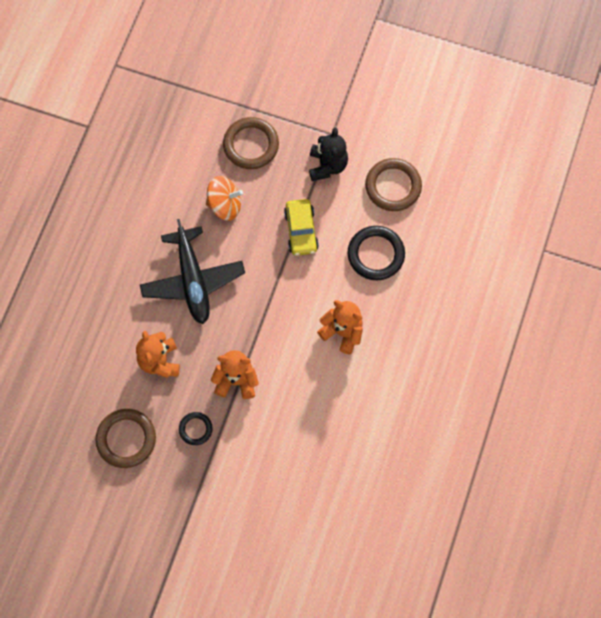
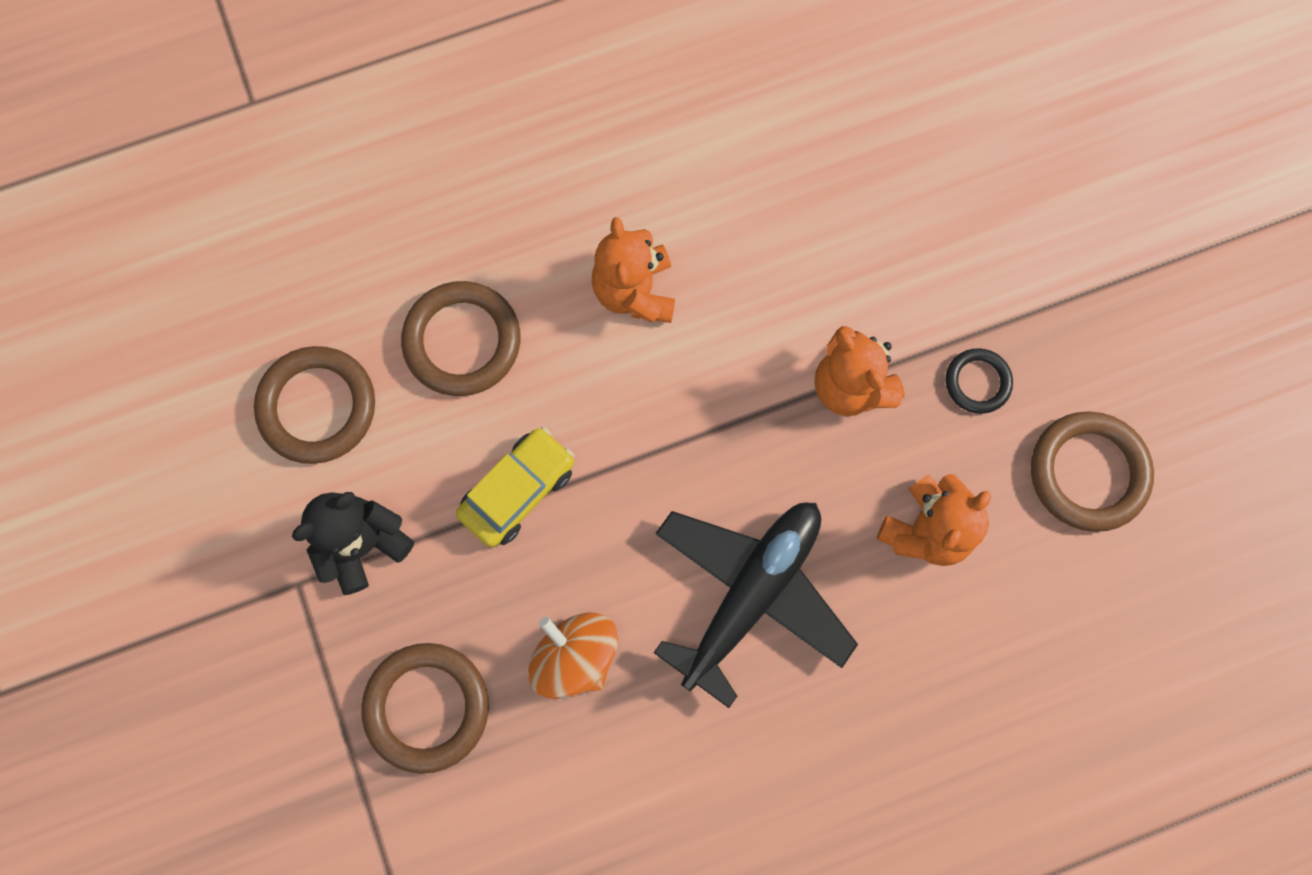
camera: 130 degrees left, 5 degrees up
black ring [347,226,405,280] -> brown ring [401,281,520,396]

